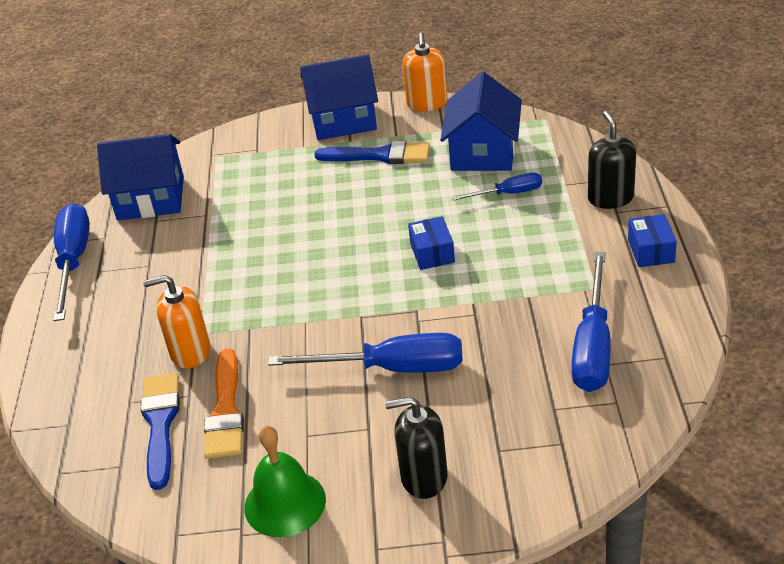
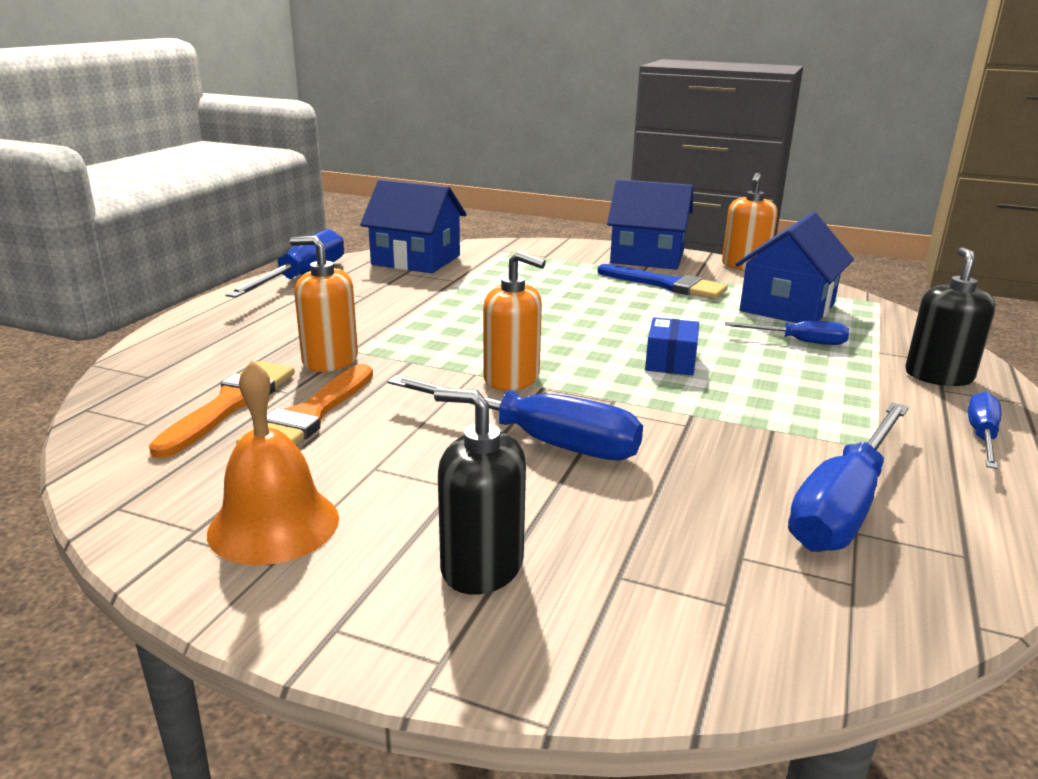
camera: 20 degrees right, 15 degrees down
blue brush [141,373,180,490] -> orange brush [149,361,295,458]
green bell [244,426,326,537] -> orange bell [207,360,339,565]
blue box [628,214,677,267] -> blue screwdriver [968,392,1001,469]
none -> orange soap dispenser [483,251,546,391]

